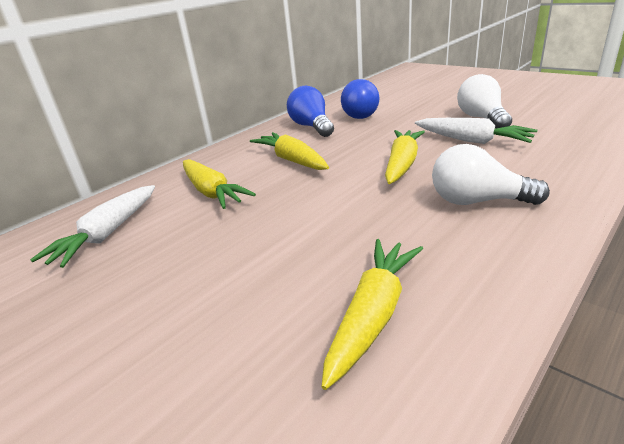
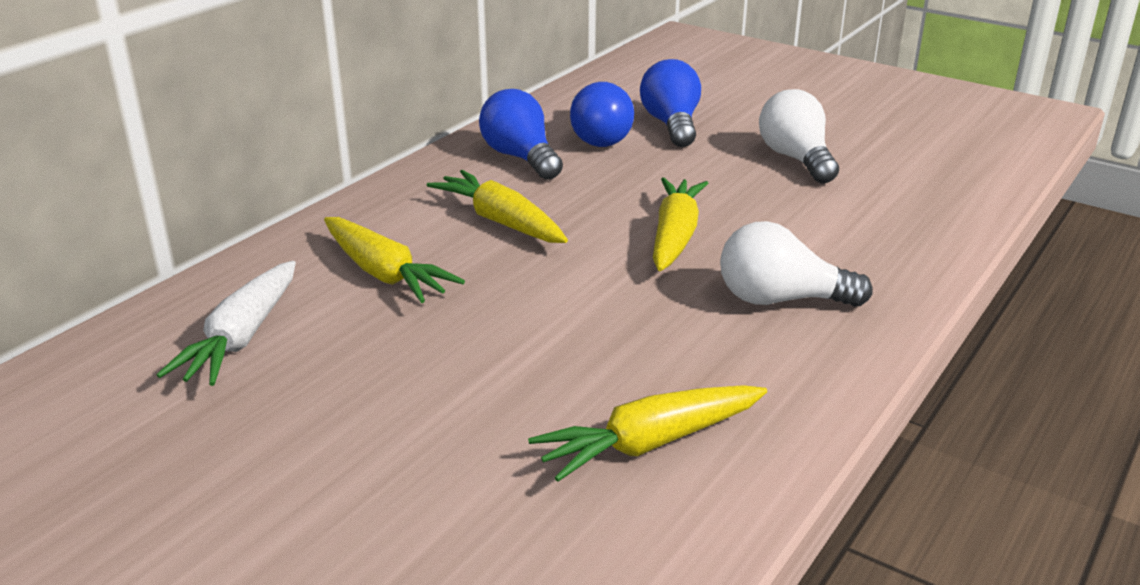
camera: 10 degrees left, 0 degrees up
yellow carrot [321,239,423,390] -> yellow carrot turned 135 degrees counterclockwise [528,385,767,482]
white carrot [415,118,537,144] -> none
none -> blue light bulb [640,59,701,147]

